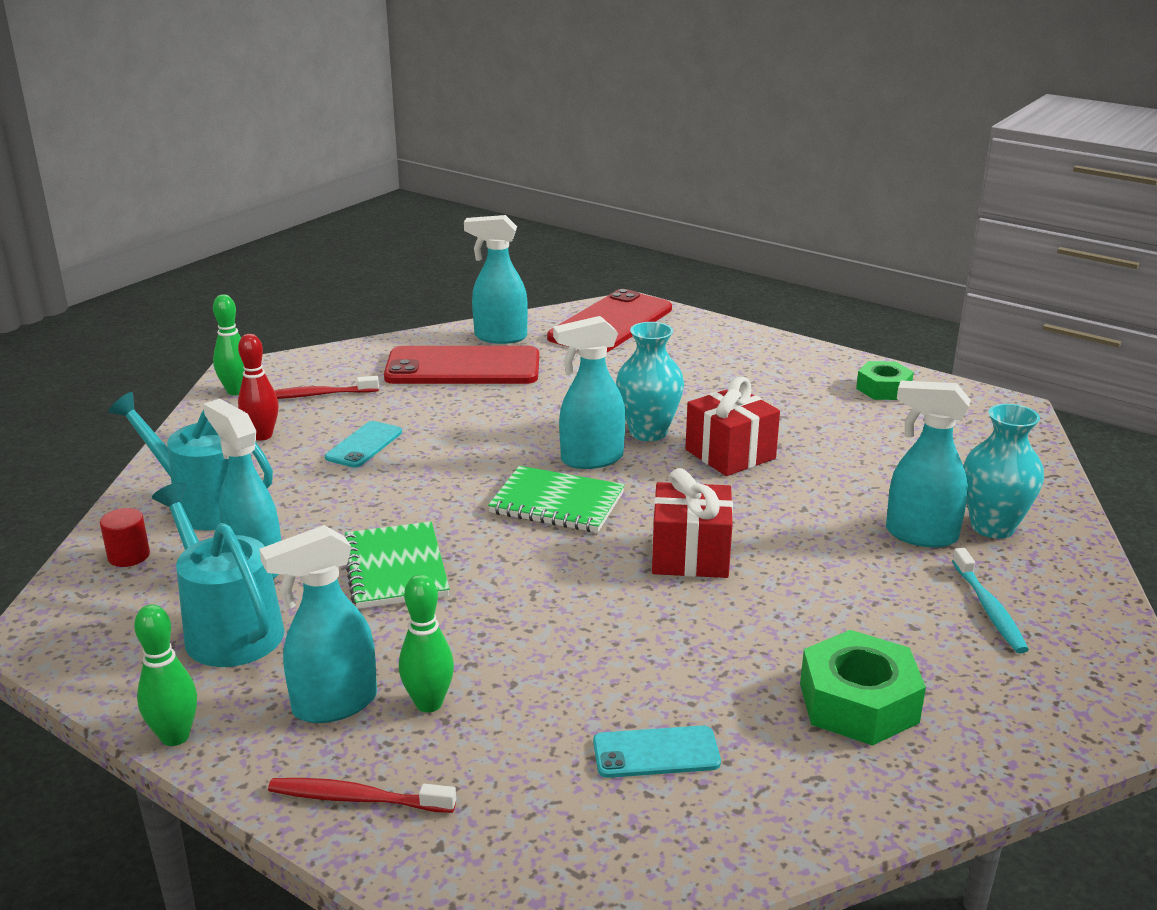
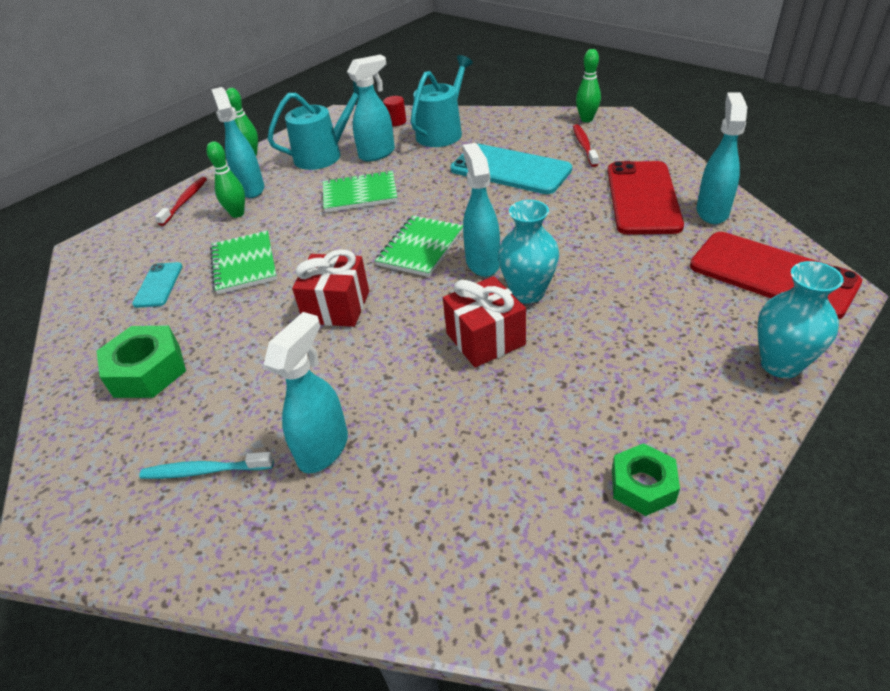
camera: 100 degrees right, 15 degrees up
red bowling pin [238,334,279,441] -> none
turquoise phone [325,421,402,468] -> turquoise phone [450,144,572,194], size x2.01
turquoise vase [963,404,1044,539] -> turquoise vase moved to [757,261,844,378]
none -> green notebook [210,231,277,294]

